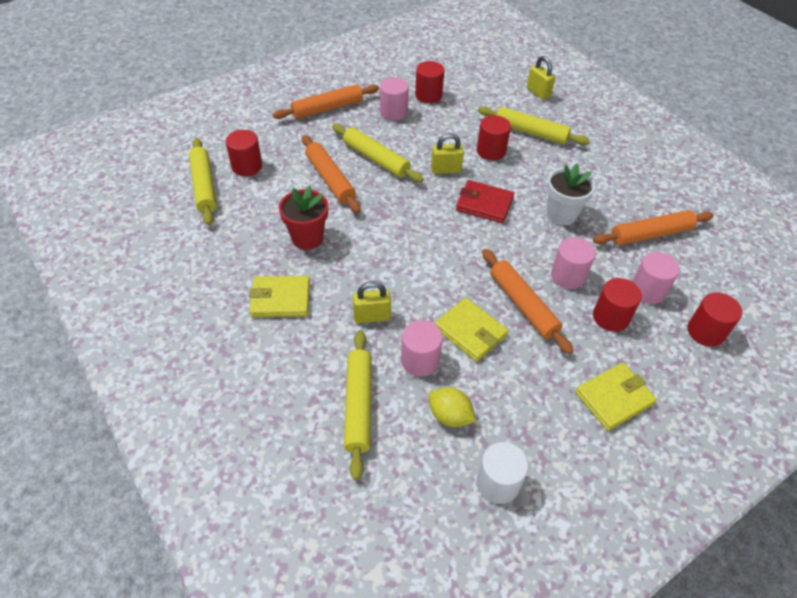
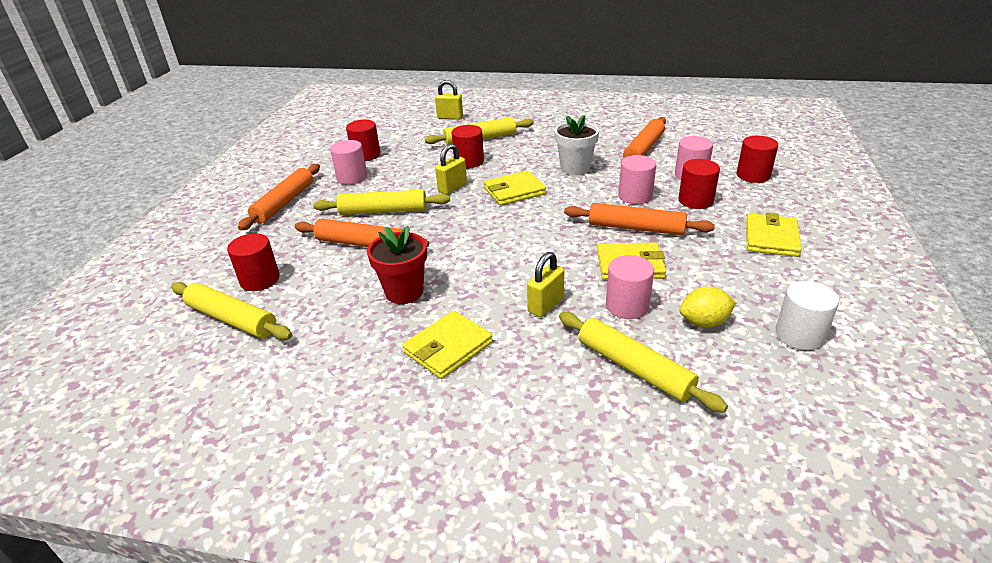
camera: 40 degrees left, 15 degrees down
red wallet [456,180,514,223] -> yellow wallet [484,170,546,206]

